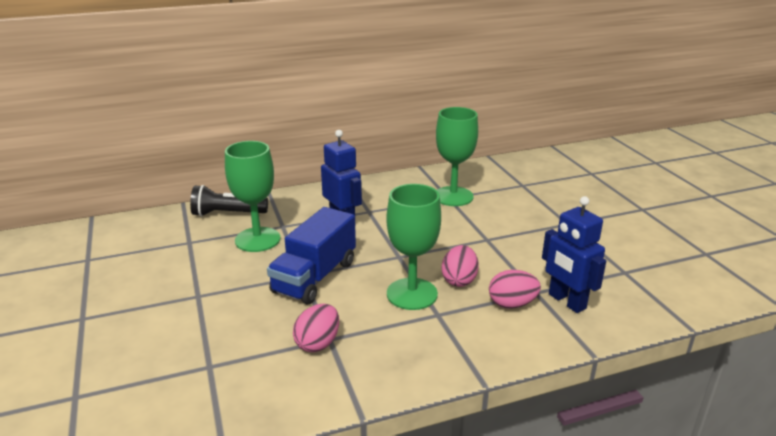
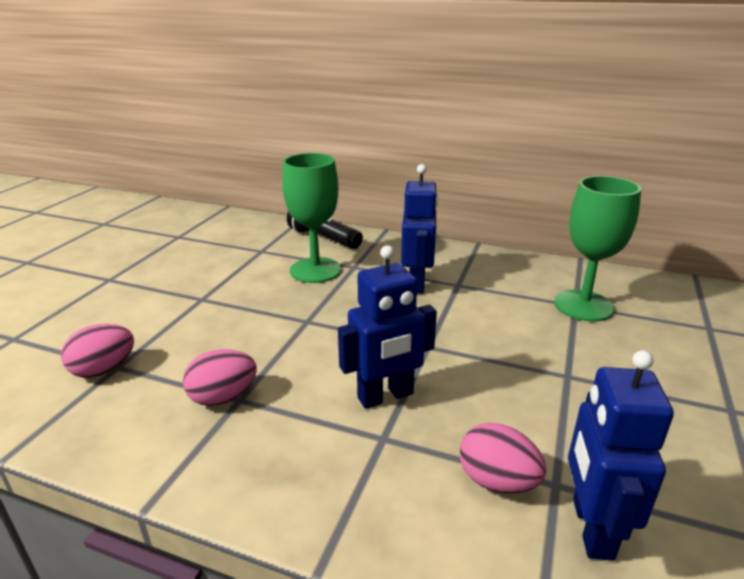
camera: 40 degrees right, 0 degrees up
blue truck [267,207,356,304] -> none
green goblet [386,184,441,310] -> blue robot [338,245,437,409]
pink egg [442,245,479,287] -> pink egg moved to [61,324,134,378]

